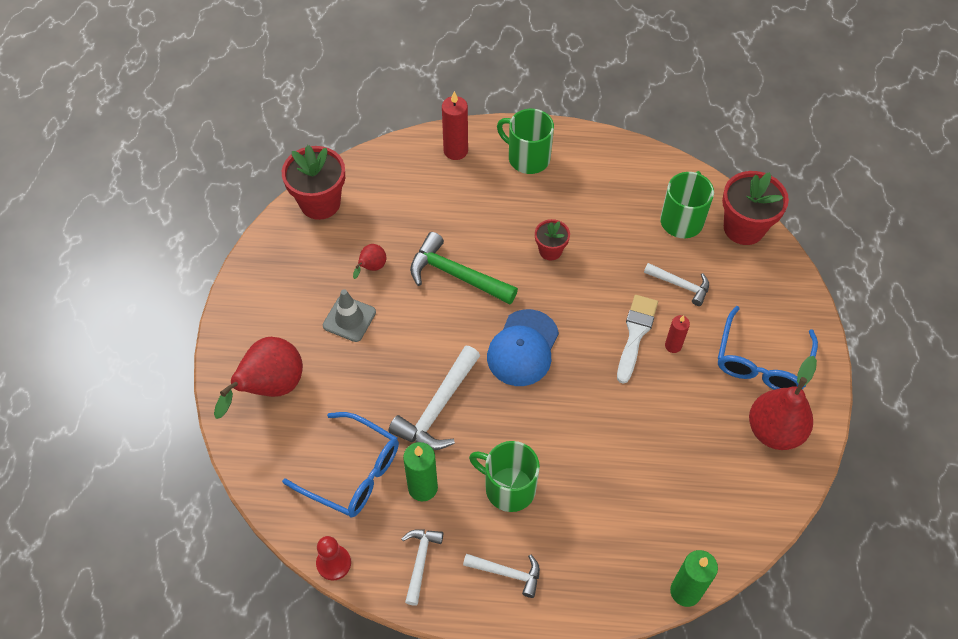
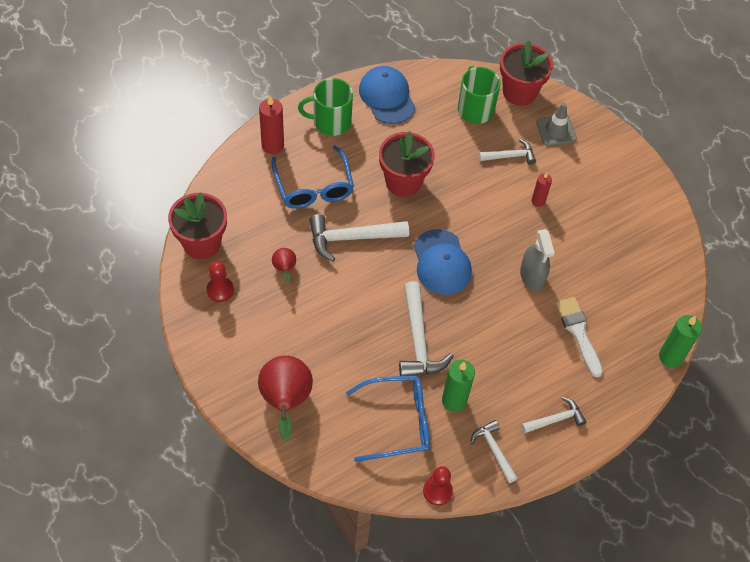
camera: 40 degrees left, 0 degrees up
grey traffic cone [323,289,376,342] -> grey traffic cone moved to [536,103,577,146]
green hammer [410,232,518,304] -> white hammer [309,214,409,262]
green mug [469,441,540,512] -> none
red flower pot [535,219,570,261] -> red flower pot [379,131,435,197], size x1.80
white brush [617,295,658,384] -> white brush moved to [555,297,603,377]
blue glasses [718,306,818,390] -> blue glasses moved to [271,146,354,209]
red pear [749,356,817,450] -> none
none -> red pawn [206,261,234,302]
none -> blue cap [359,66,415,124]
none -> grey spray bottle [520,229,555,291]

